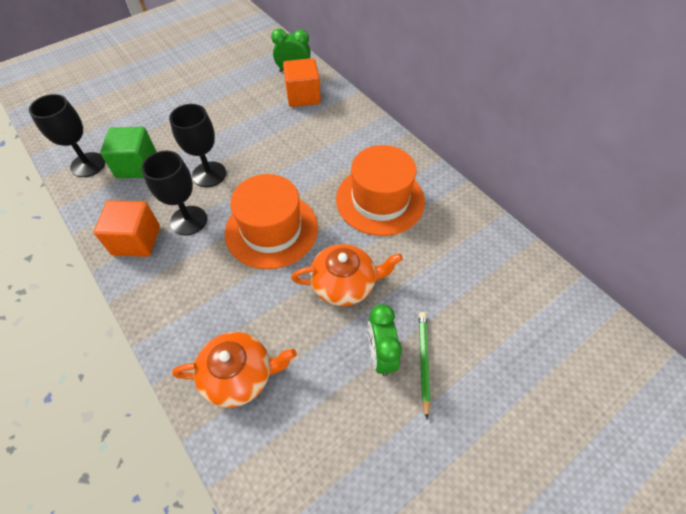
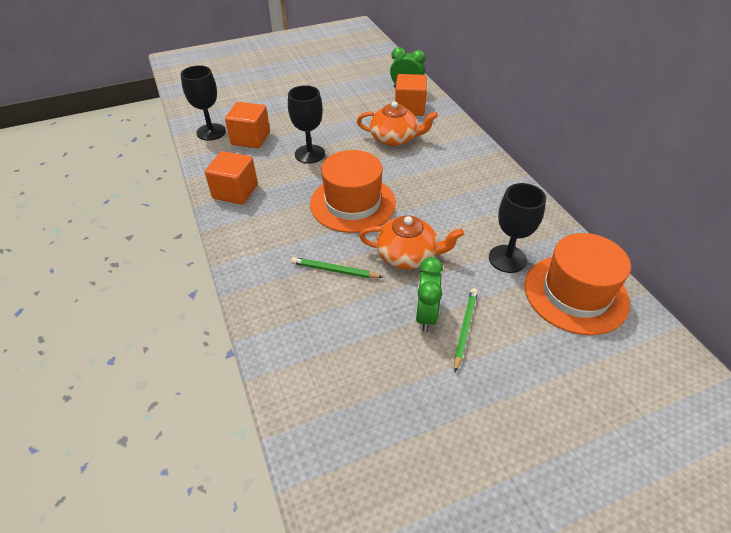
camera: 15 degrees right, 10 degrees down
green cube [100,127,157,178] -> orange cube [225,102,270,148]
black goblet [141,151,207,235] -> black goblet moved to [489,183,546,273]
orange teapot [172,332,297,408] -> orange teapot moved to [357,101,438,146]
orange hat [336,145,425,236] -> orange hat moved to [524,233,631,335]
none -> green pencil [291,257,383,278]

